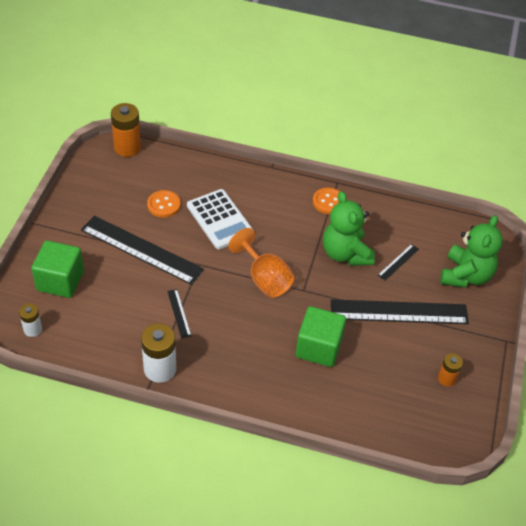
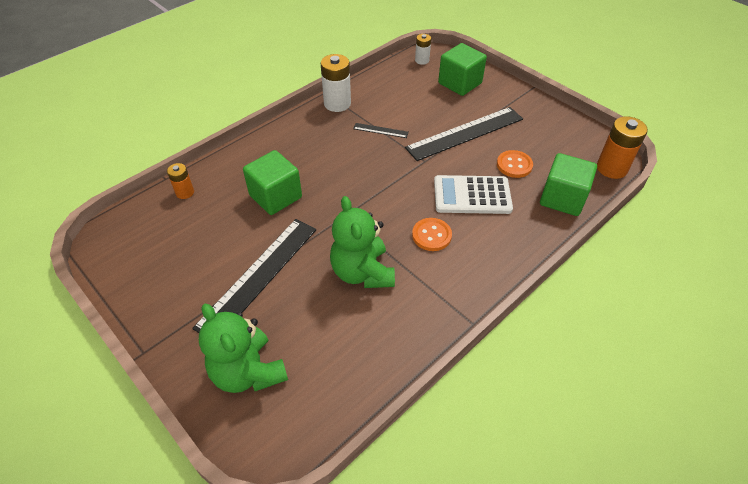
camera: 125 degrees right, 0 degrees up
orange goblet [228,228,294,298] -> none
orange button [313,188,340,214] -> orange button moved to [412,218,452,251]
green teddy bear [323,191,375,266] -> green teddy bear turned 120 degrees counterclockwise [330,196,395,288]
black ruler [378,244,419,281] -> none
orange battery [438,353,463,387] -> orange battery moved to [167,163,194,199]
none -> green cube [540,153,597,216]

